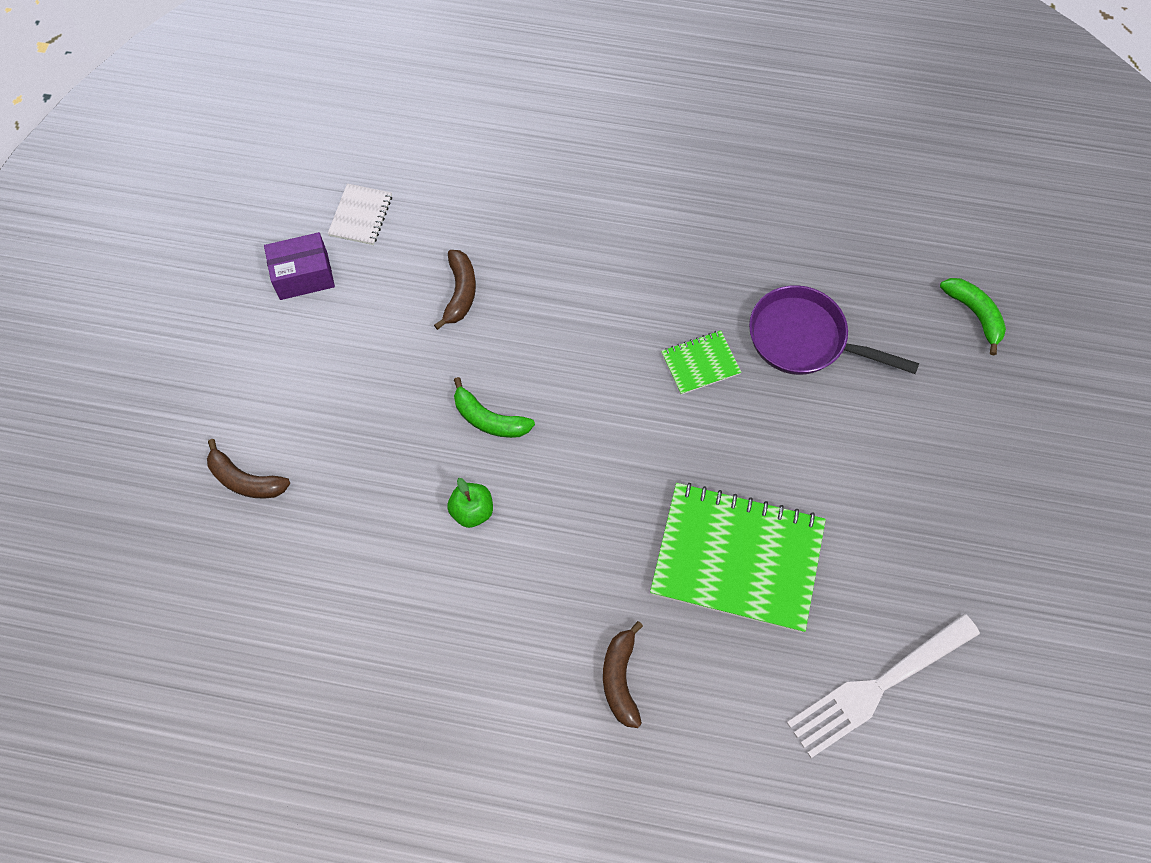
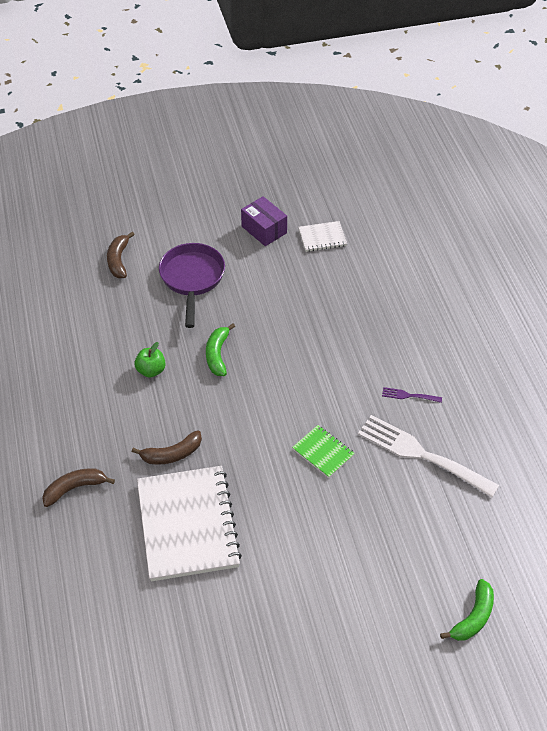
camera: 65 degrees right, 15 degrees down
brown banana [434,250,476,330] -> brown banana moved to [132,430,202,465]
green notebook [650,483,826,633] -> white notebook [137,466,242,581]
purple pan [749,285,919,375] -> purple pan moved to [159,243,225,328]
white fork [787,614,980,758] -> white fork moved to [358,415,500,497]
none -> purple fork [382,387,442,403]

